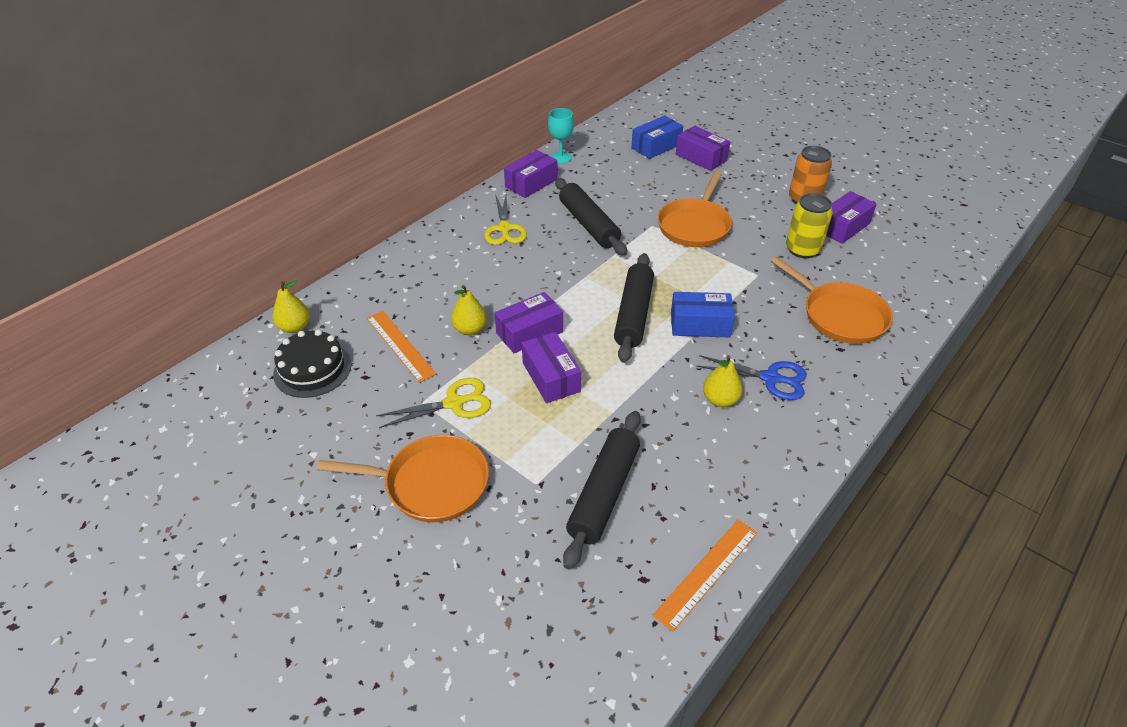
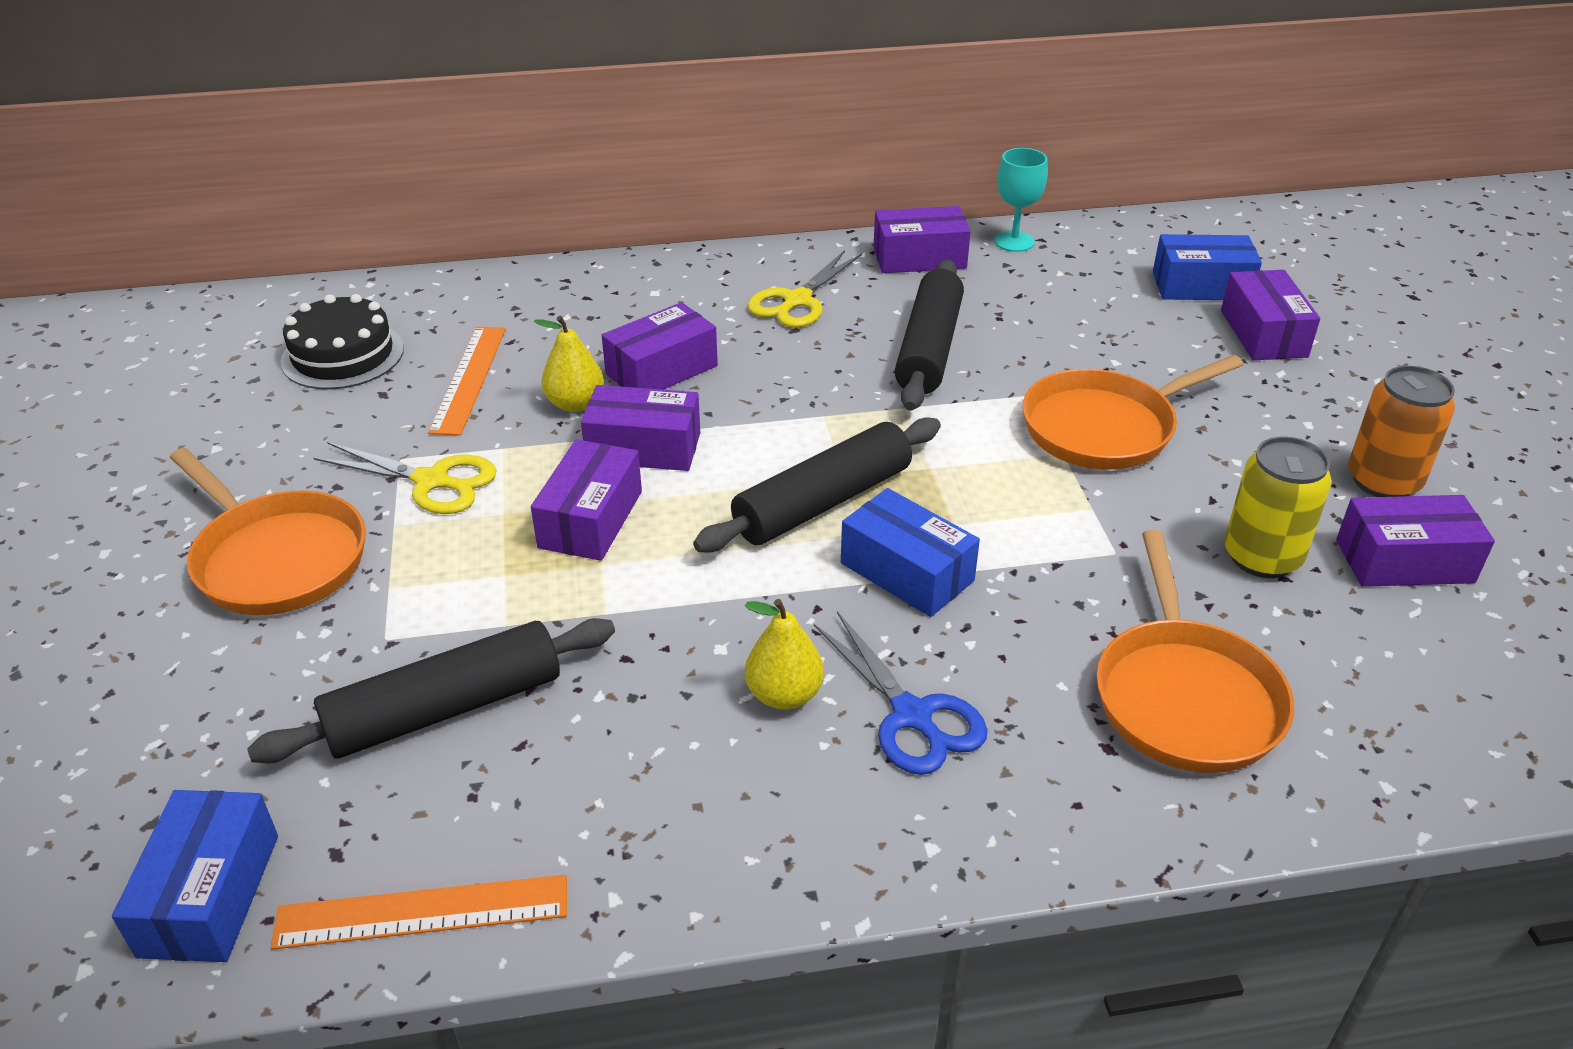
camera: 40 degrees right, 5 degrees down
yellow pear [273,280,310,333] -> none
none -> blue box [112,790,278,962]
none -> purple box [602,302,718,390]

